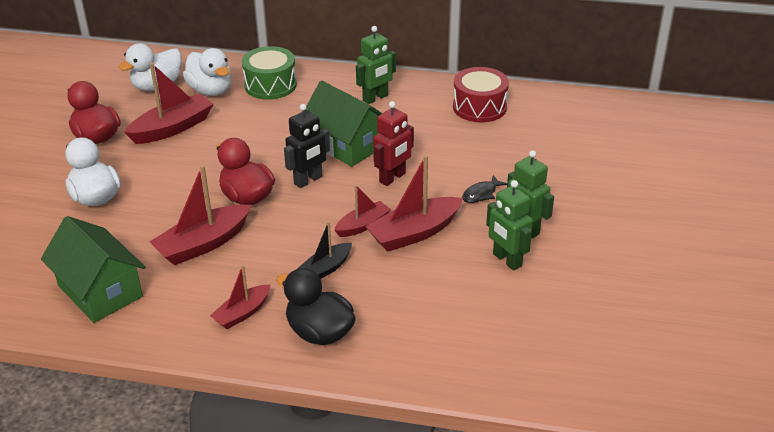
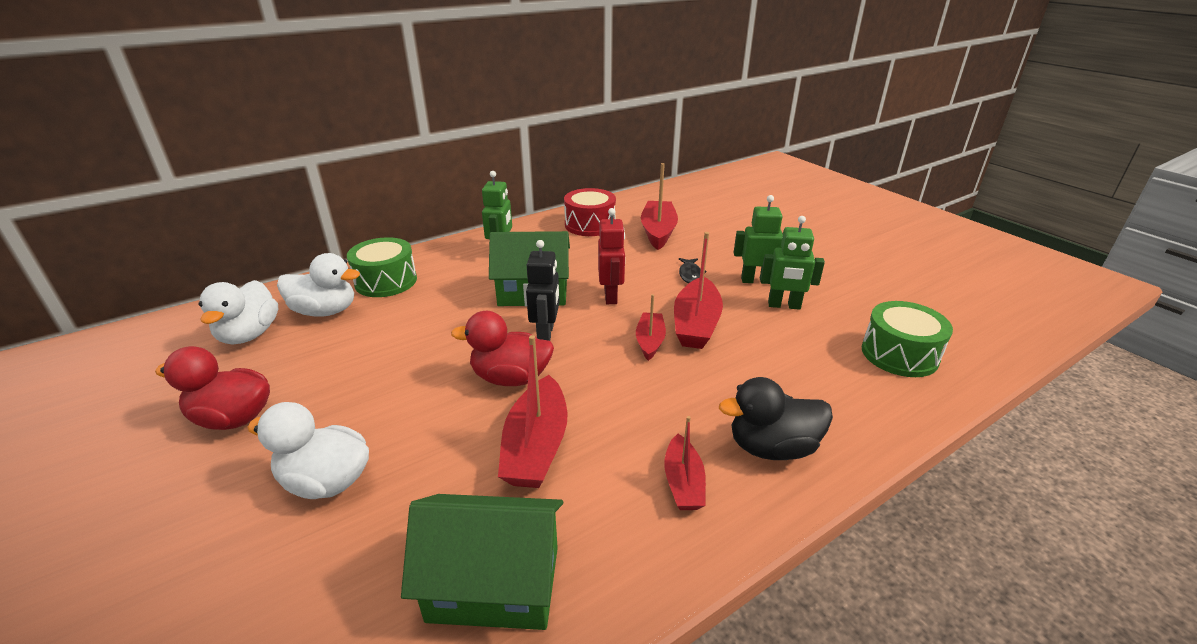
camera: 45 degrees left, 5 degrees down
red boat [124,63,213,144] -> red boat moved to [641,163,678,250]
black boat [297,222,352,279] -> none
none -> green drum [862,301,953,377]

